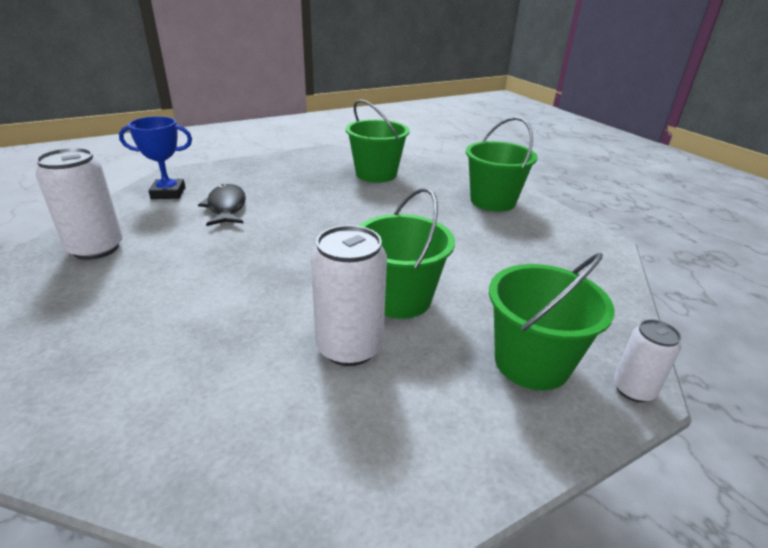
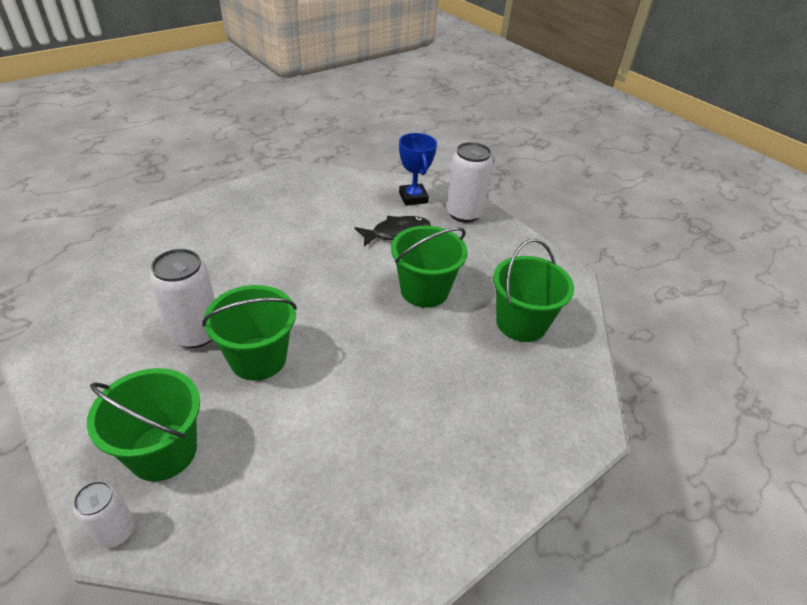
camera: 80 degrees right, 10 degrees up
white can [35,148,123,260] -> white can moved to [446,142,493,222]
green bucket [466,117,538,212] -> green bucket moved to [391,226,468,308]

